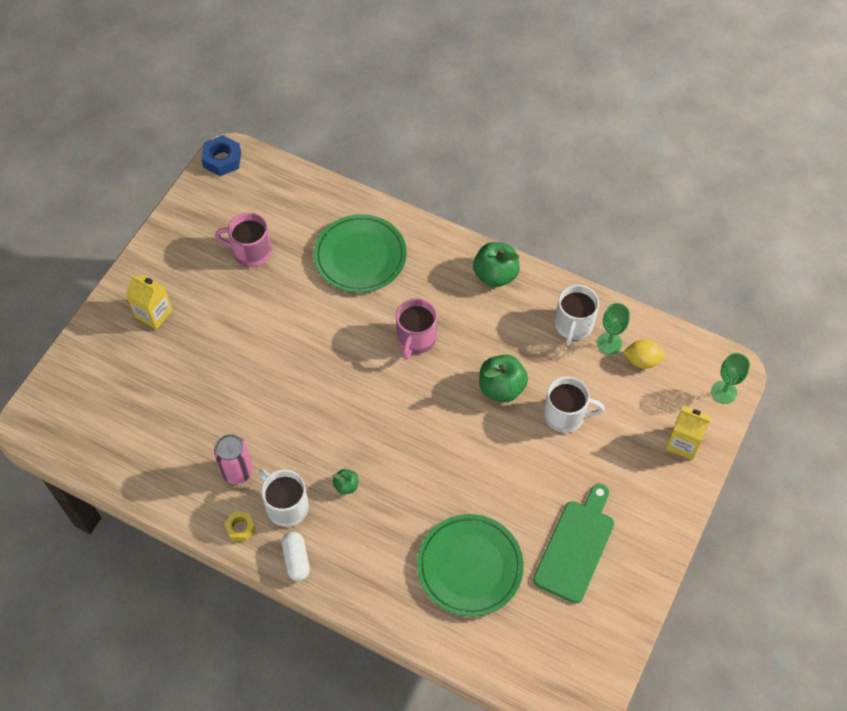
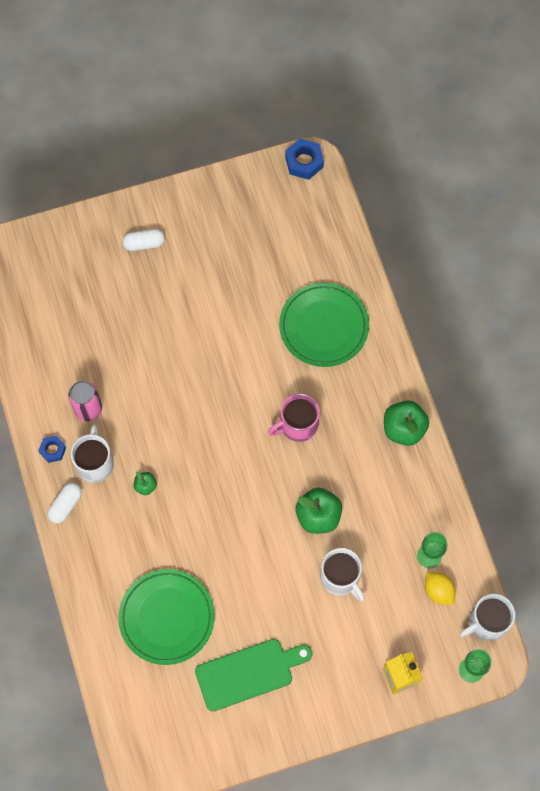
camera: 45 degrees right, 10 degrees up
yellow carton [126,275,173,330] -> white capsule [123,229,165,251]
pink mug [215,213,271,267] -> none
yellow nut [224,512,256,541] -> blue nut [38,435,66,463]
white mug [555,285,599,346] -> white mug moved to [460,594,515,641]

